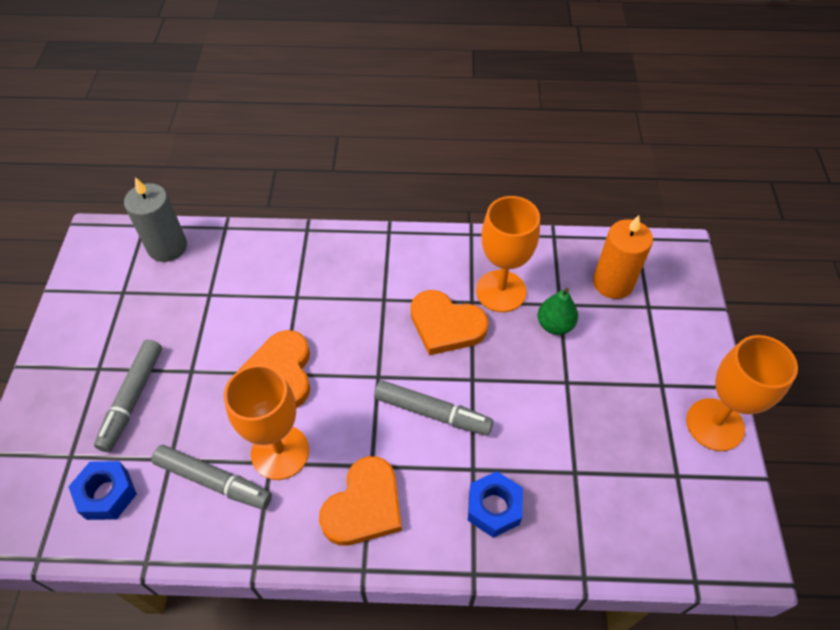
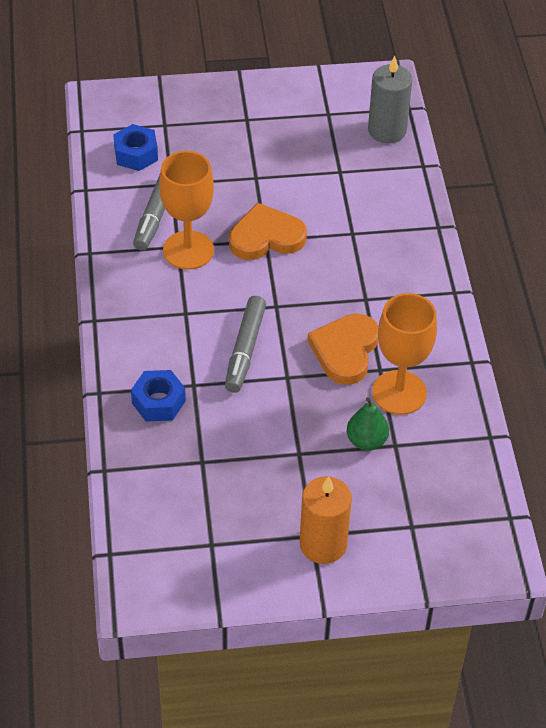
camera: 80 degrees right, 5 degrees down
grey marker [94,340,162,452] -> none
orange heart [319,456,402,546] -> none
orange candle [593,215,653,299] -> orange candle moved to [300,476,352,564]
orange goblet [686,335,798,451] -> none

